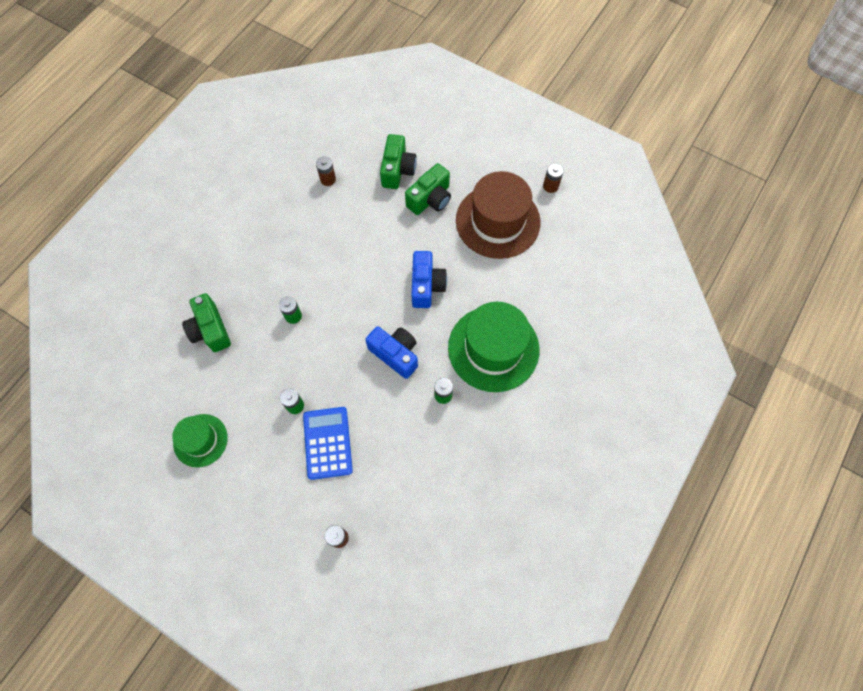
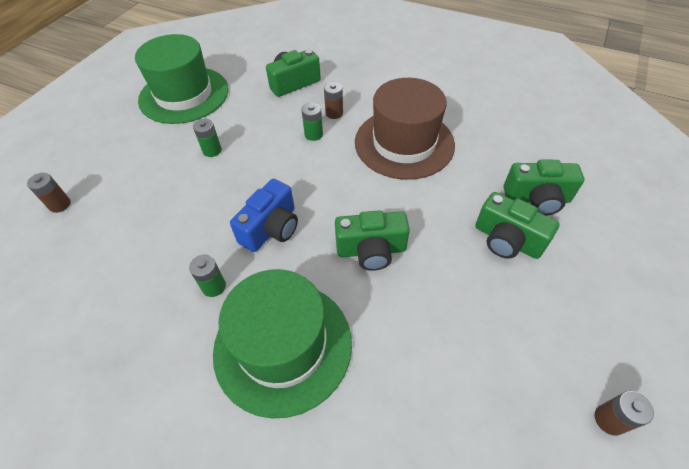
camera: 85 degrees right, 15 degrees down
green hat [172,414,228,467] -> green hat [135,34,229,124], size x1.78
blue calculator [303,407,353,480] -> none
brown battery [316,157,336,186] -> brown battery moved to [324,82,343,119]
blue camera [411,251,447,308] -> green camera [335,210,410,271]
brown hat [456,171,541,259] -> brown hat moved to [355,78,455,180]

